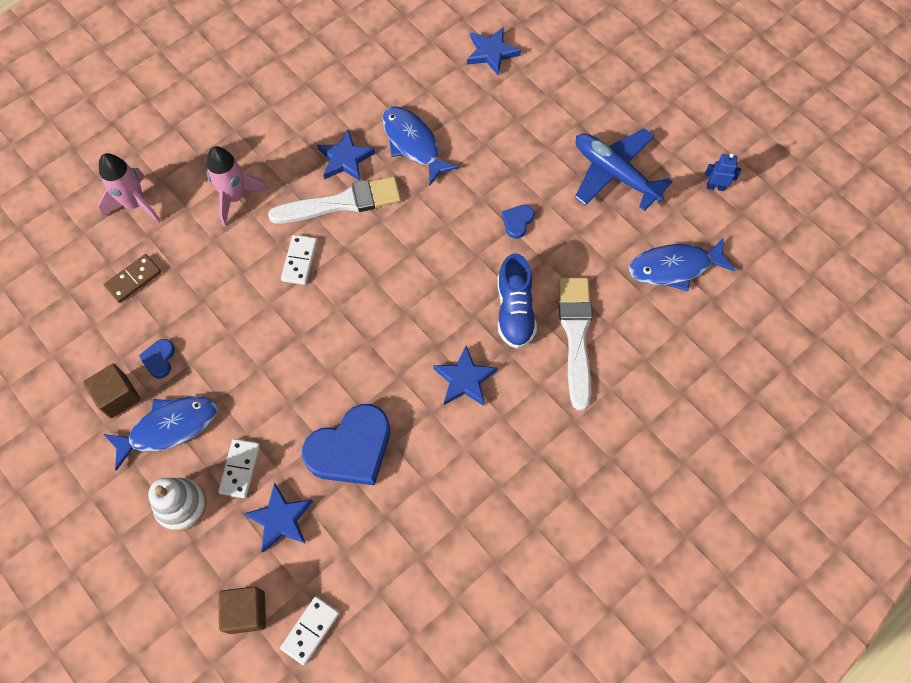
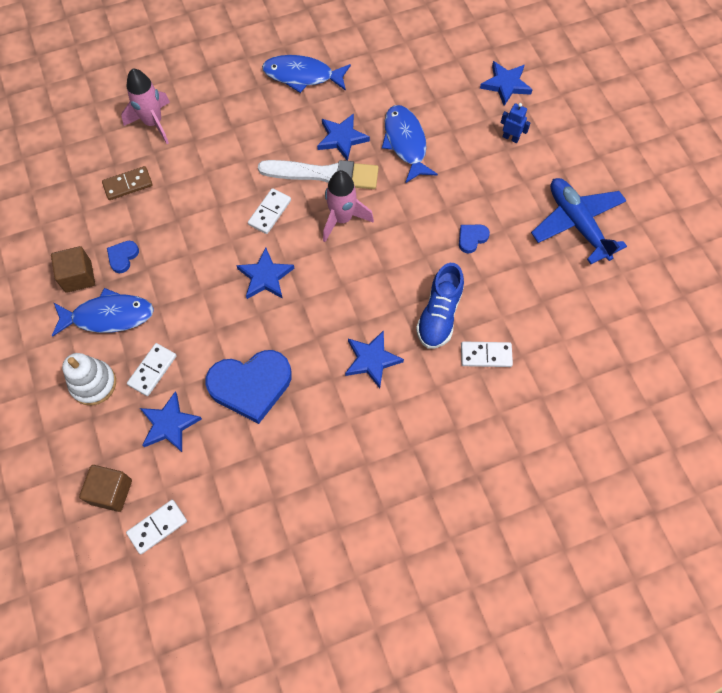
camera: 20 degrees right, 0 degrees up
pink rocket [206,146,269,226] -> pink rocket moved to [323,170,374,242]
white brush [558,277,592,410] -> white domino [461,341,513,367]
blue fish [629,238,736,291] -> blue fish moved to [262,55,351,93]
blue robot [705,153,741,191] -> blue robot moved to [501,103,531,143]
none -> blue star [236,247,294,299]

